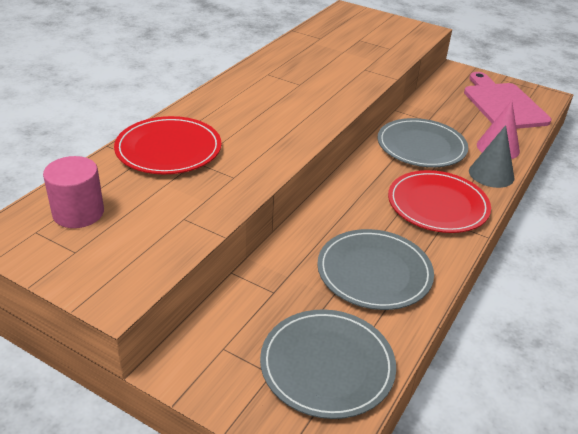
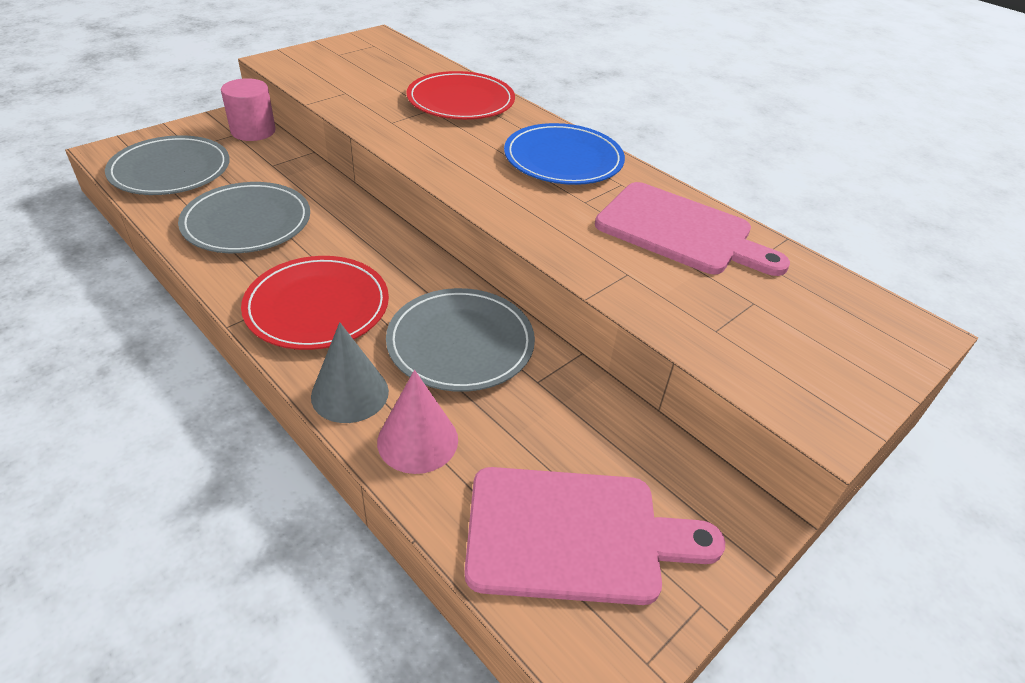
camera: 105 degrees right, 5 degrees up
pink cylinder [43,156,104,228] -> pink cylinder moved to [221,78,276,141]
none -> blue plate [504,123,625,185]
none -> pink cutting board [595,182,790,276]

